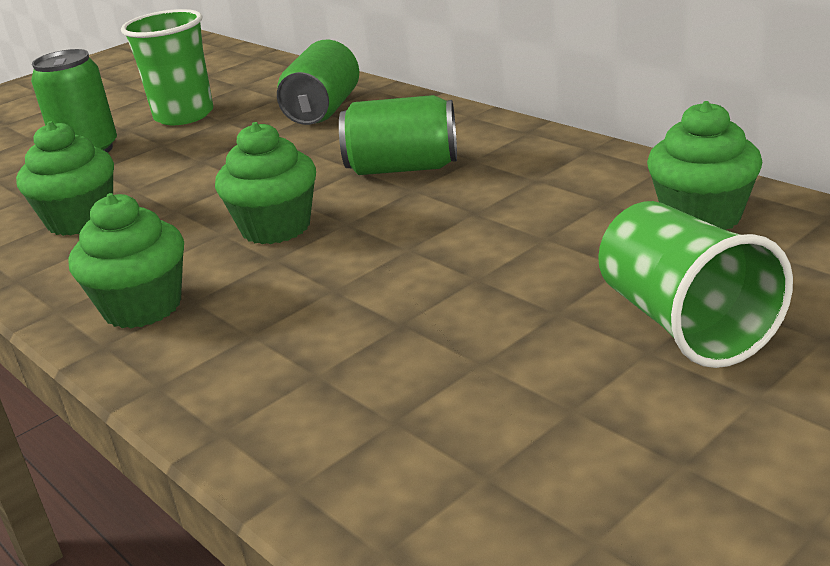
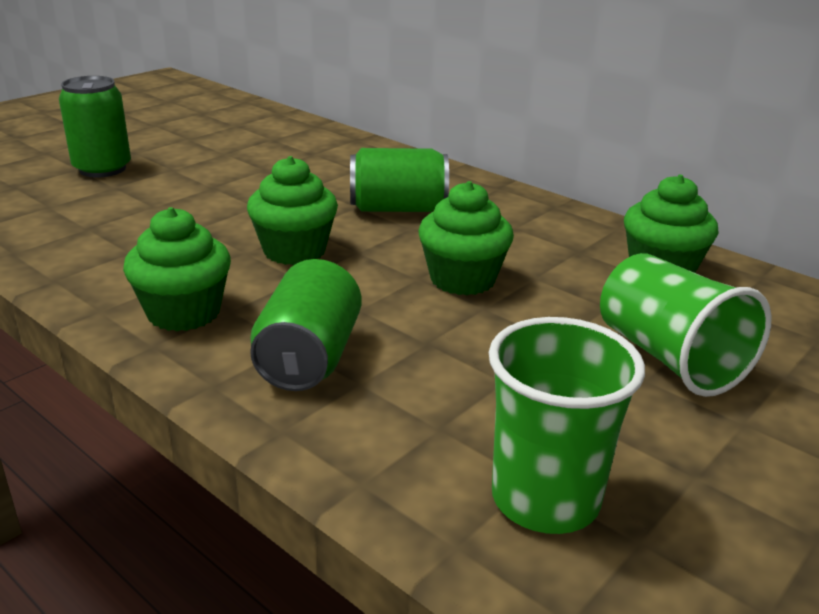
camera: 10 degrees left, 0 degrees up
green cupcake [16,121,114,236] -> green cupcake moved to [418,181,514,295]
green cup [121,9,213,125] -> green cup moved to [489,317,645,534]
green can [277,40,359,125] -> green can moved to [250,259,362,391]

